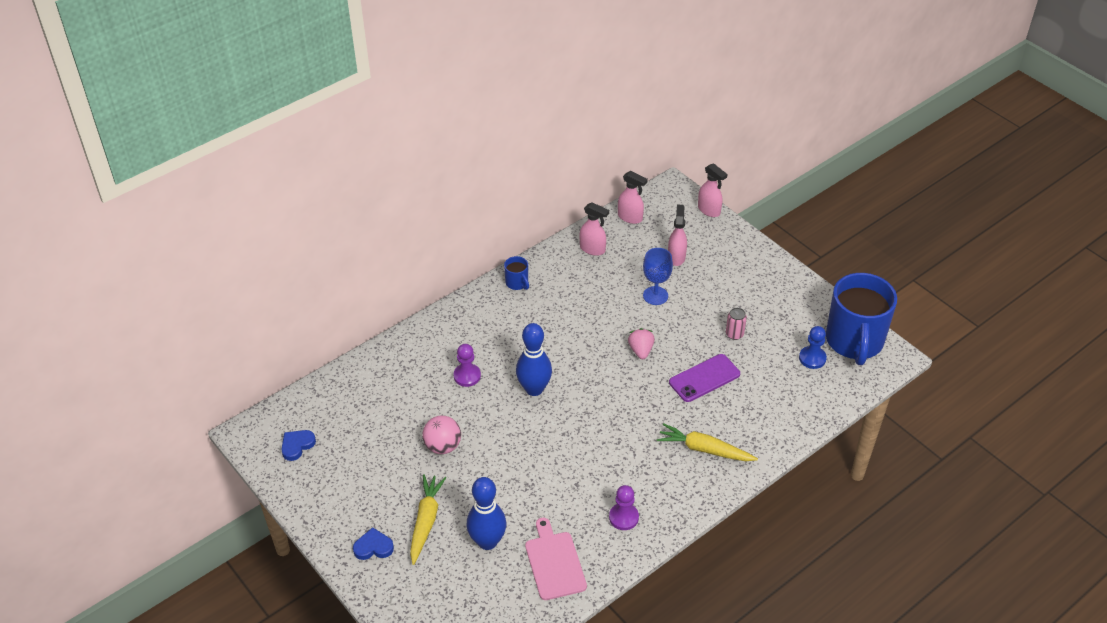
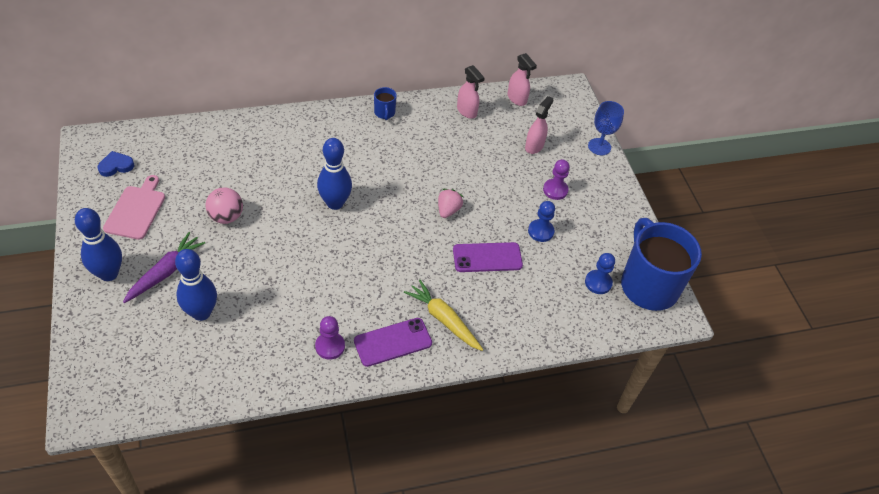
camera: 20 degrees right, 5 degrees up
blue heart [353,527,394,560] -> blue bowling pin [75,208,122,281]
yellow carrot [410,475,446,565] -> purple carrot [123,232,205,303]
purple pawn [453,344,481,387] -> purple pawn moved to [543,159,570,200]
pink cutting board [525,518,587,600] -> pink cutting board moved to [103,175,165,240]
blue goblet [643,248,673,305] -> blue goblet moved to [588,101,624,155]
pink spray bottle [698,163,728,217] -> none
pink can [726,308,747,340] -> blue pawn [528,201,555,242]
blue mug [826,273,897,365] -> blue mug turned 135 degrees clockwise [621,218,702,311]
none -> purple phone [354,318,432,367]

